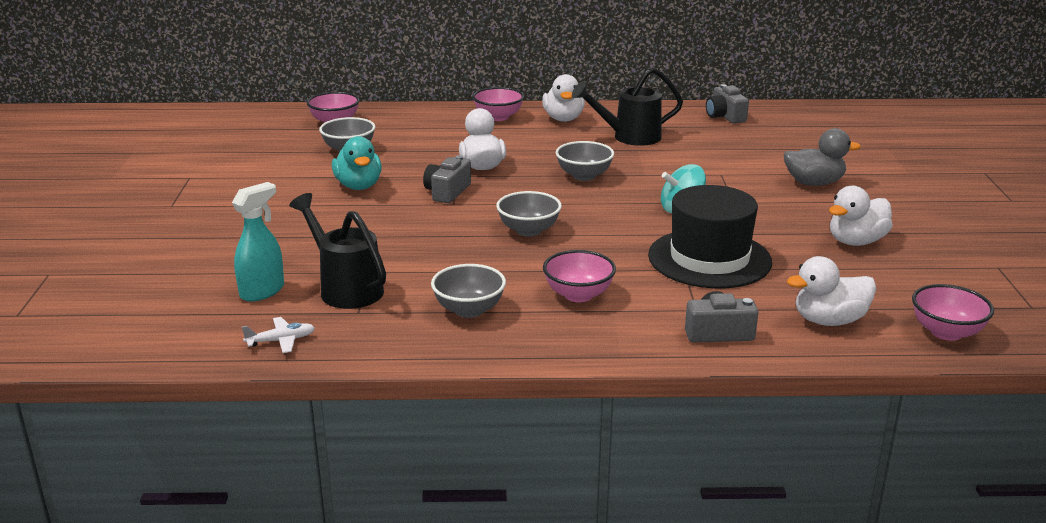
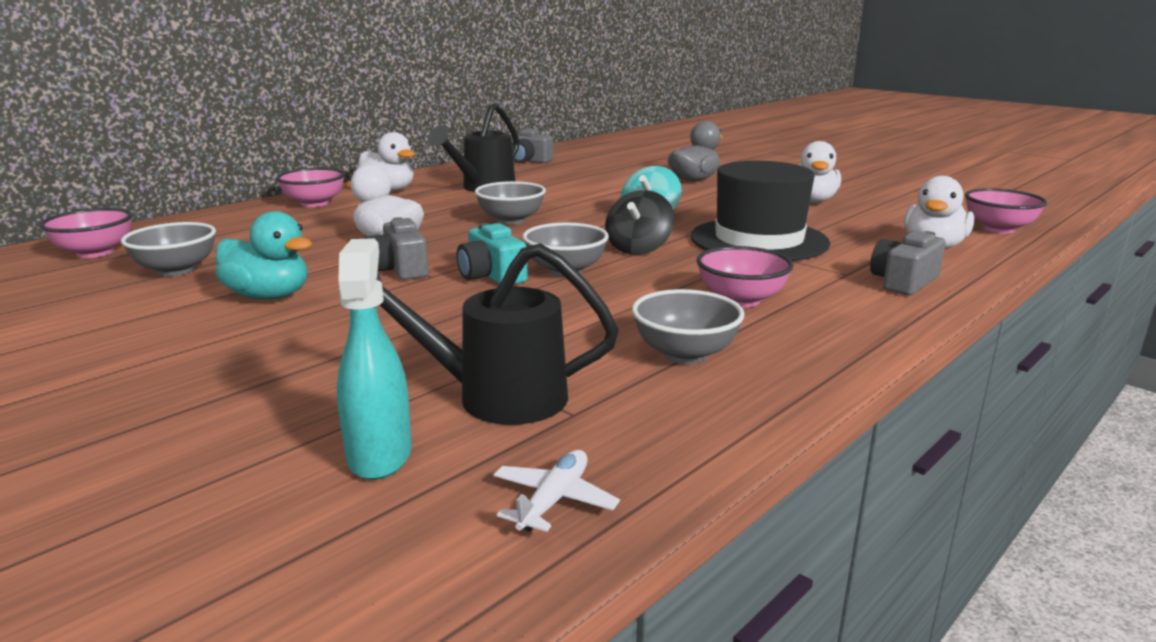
camera: 45 degrees left, 5 degrees down
none -> turquoise camera [456,223,528,284]
none -> black spinning top [605,190,674,255]

